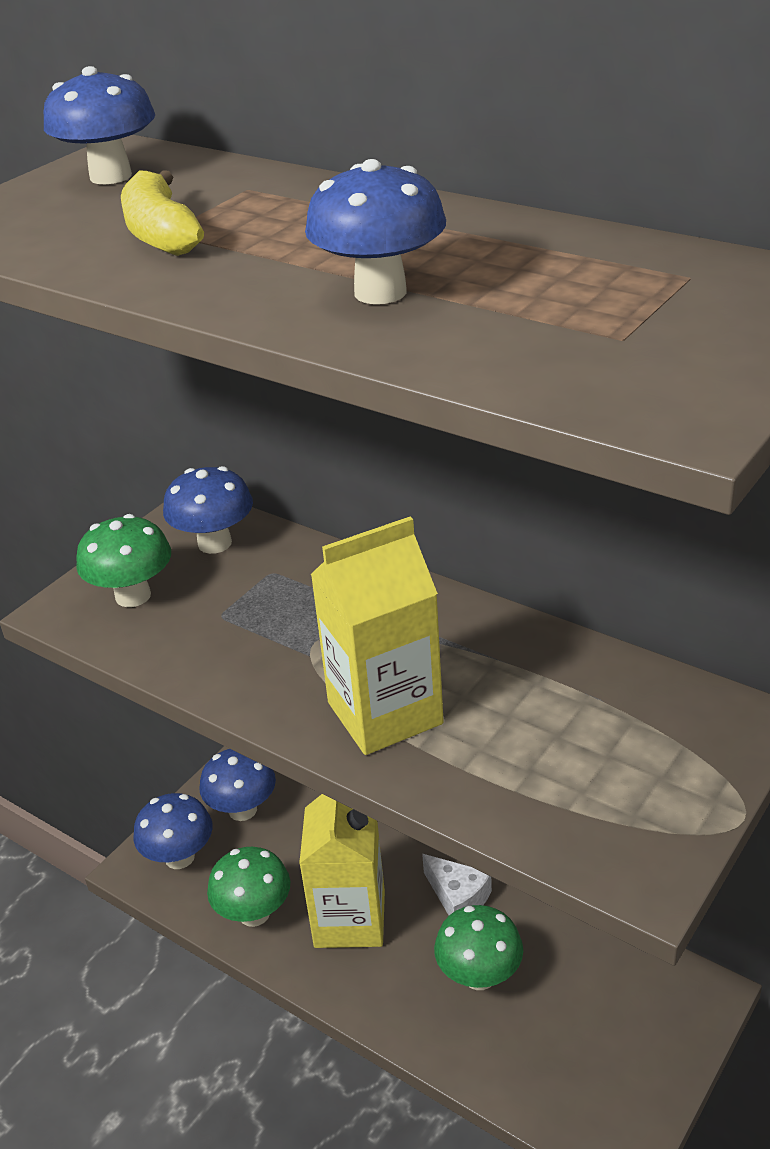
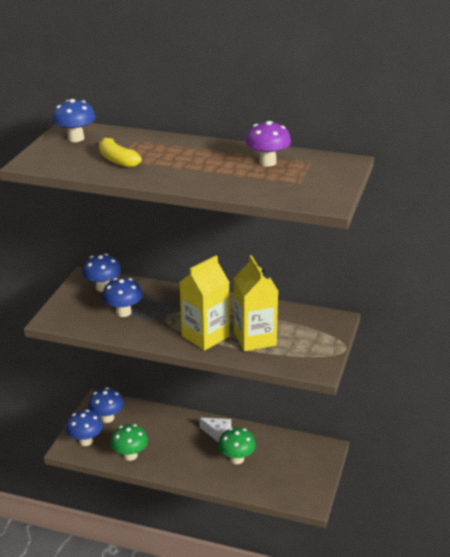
camera: 20 degrees left, 5 degrees down
green mushroom [76,514,171,607] -> none
yellow carton [299,794,385,948] -> yellow carton moved to [234,255,278,351]
blue mushroom [305,159,446,304] -> blue mushroom moved to [102,278,143,317]
none -> purple mushroom [245,121,291,166]

